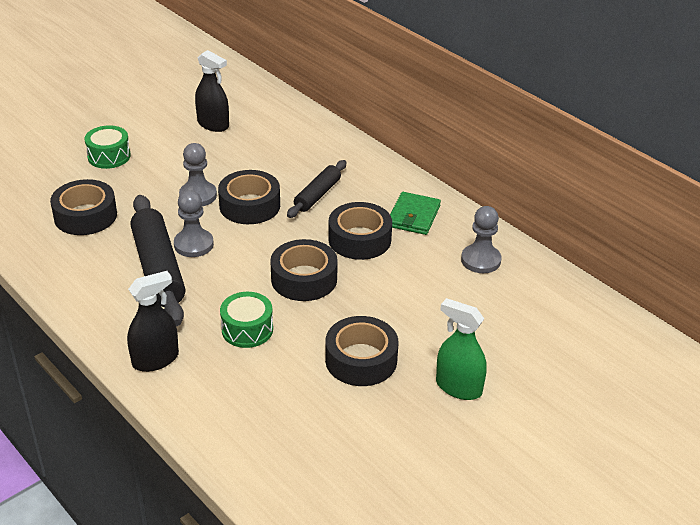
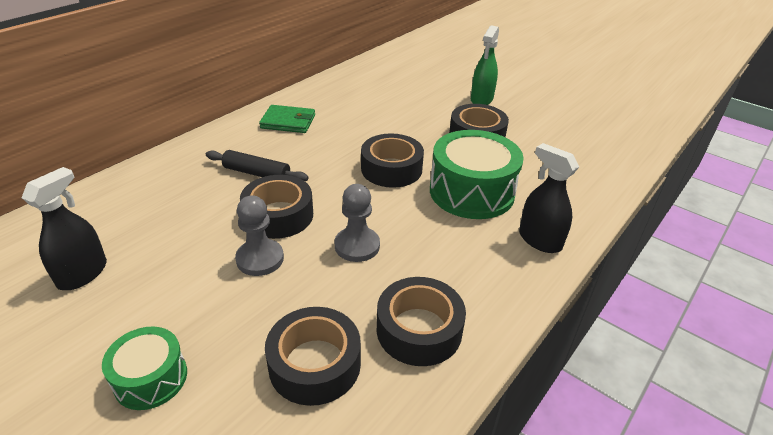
camera: 100 degrees left, 0 degrees up
black rolling pin [130,195,185,326] -> none
green drum [220,292,273,348] -> green drum [430,130,524,219], size x1.79
black tape [328,202,392,260] -> black tape moved to [377,277,466,366]
grey pawn [461,206,501,273] -> none

